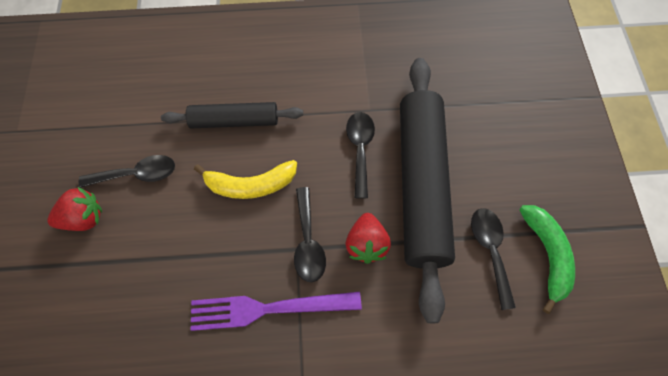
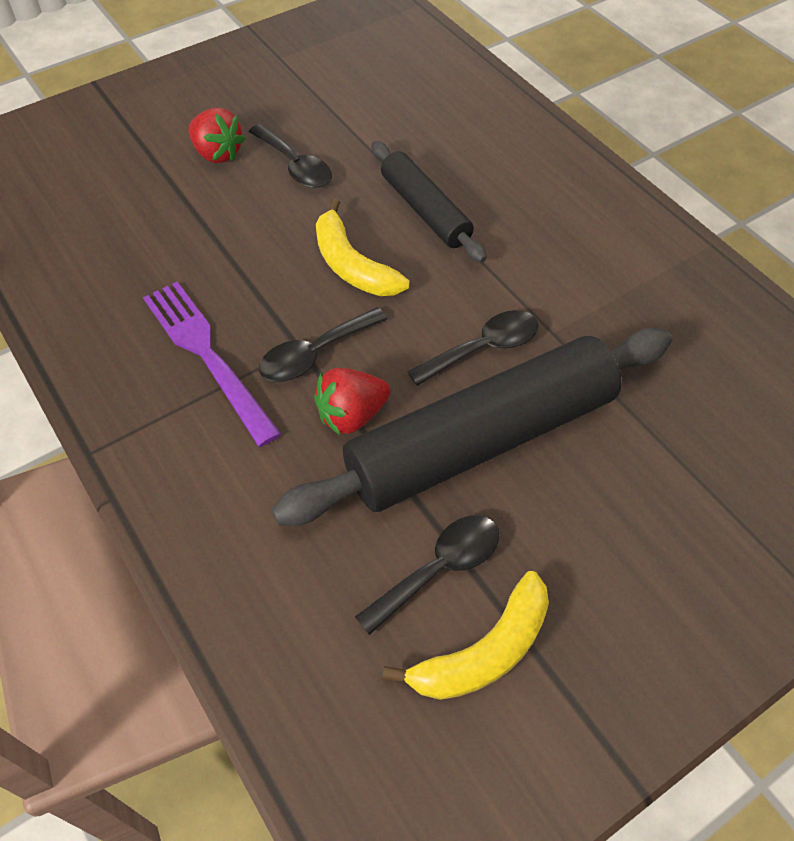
camera: 60 degrees right, 10 degrees down
green banana [519,205,575,314] -> yellow banana [382,571,549,700]

